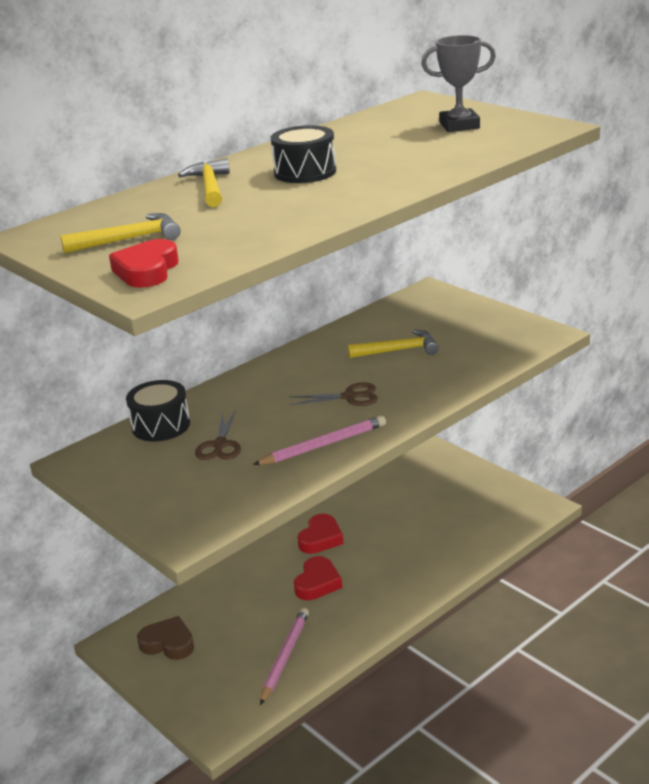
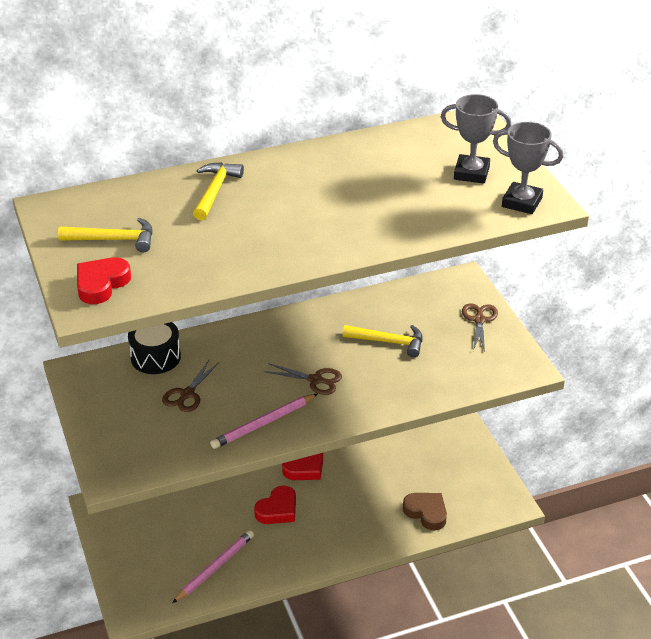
camera: 20 degrees right, 10 degrees up
brown heart [137,616,194,660] -> brown heart moved to [403,493,447,530]
pink pencil [253,415,386,465] -> pink pencil turned 150 degrees clockwise [210,394,317,449]
black drum [270,125,336,183] -> none
none -> brown scissors [462,303,498,352]
none -> grey trophy [493,122,564,214]

